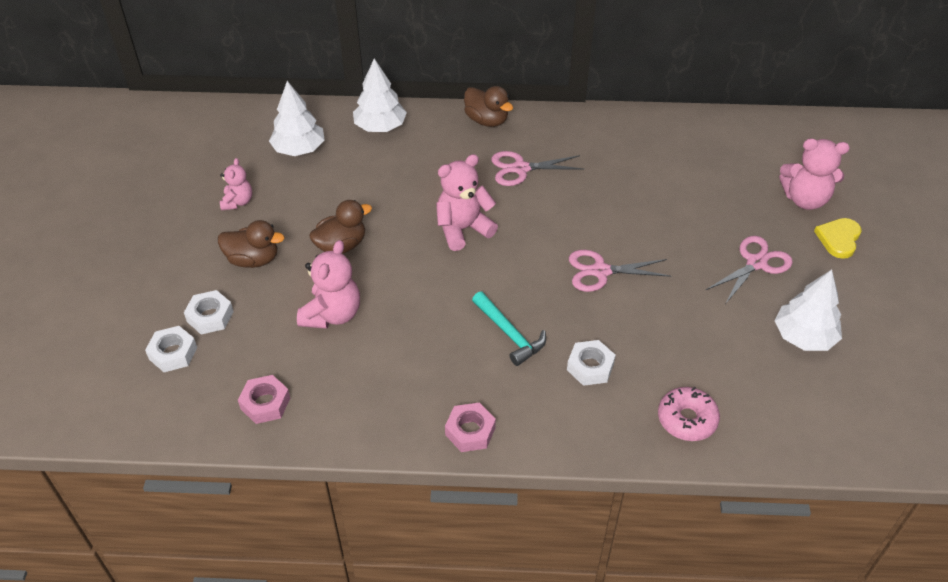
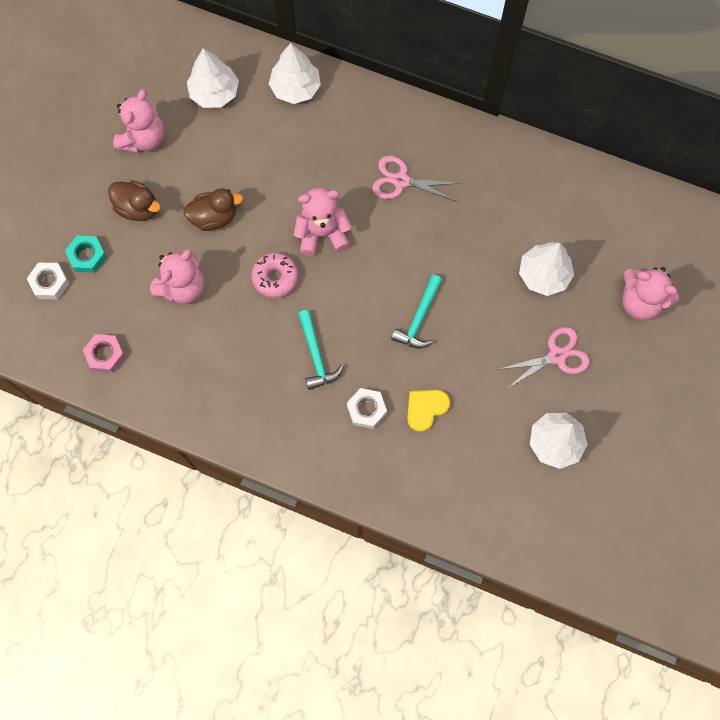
camera: 20 degrees right, 25 degrees up
white nut [184,290,234,334] -> turquoise nut [65,236,107,273]
pink teddy bear [220,158,252,210] -> pink teddy bear [113,89,165,153], size x1.66
pink nut [445,403,496,452] -> none
brown duck [464,86,513,127] -> none
pink scissors [569,250,671,292] -> turquoise hammer [391,275,442,348]
pink donut [658,387,720,441] -> pink donut moved to [251,253,299,298]
yellow heart [814,218,861,259] -> yellow heart moved to [407,390,450,432]
none -> white tree [519,242,574,296]

